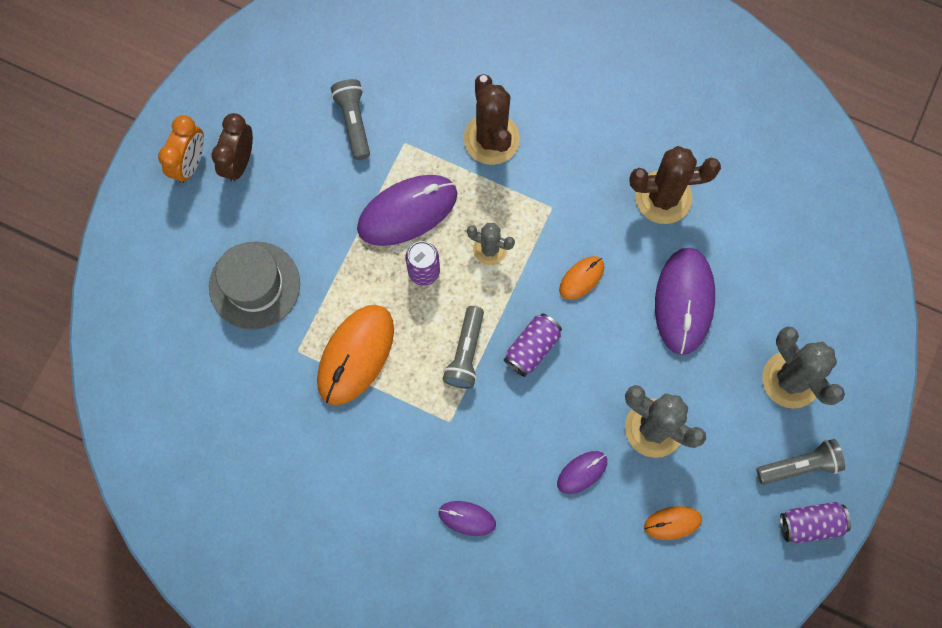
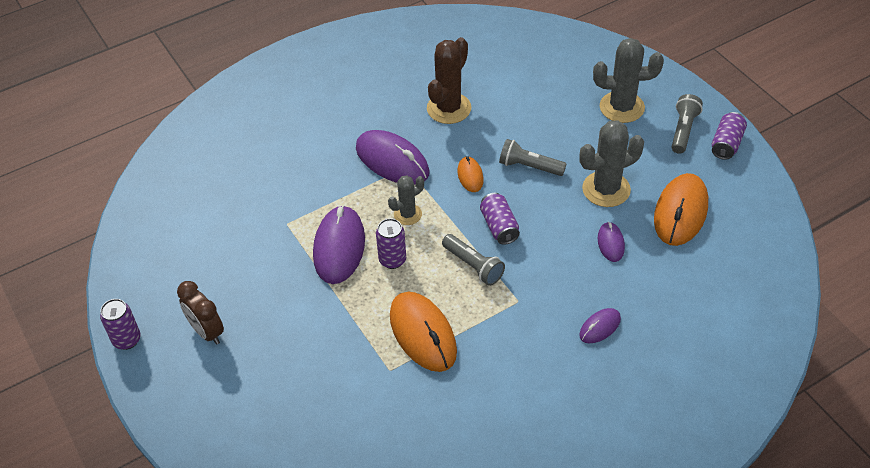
camera: 55 degrees left, 25 degrees down
orange clock [158,115,204,183] -> none
grey hat [209,242,300,330] -> none
grey flashlight [331,79,370,160] -> grey flashlight moved to [499,139,566,176]
brown cactus [464,74,520,165] -> none
orange mouse [644,506,702,540] -> orange mouse [654,173,708,246], size x1.96
purple mouse [655,248,715,355] -> purple mouse moved to [356,130,430,184]
none -> purple can [100,299,141,350]

